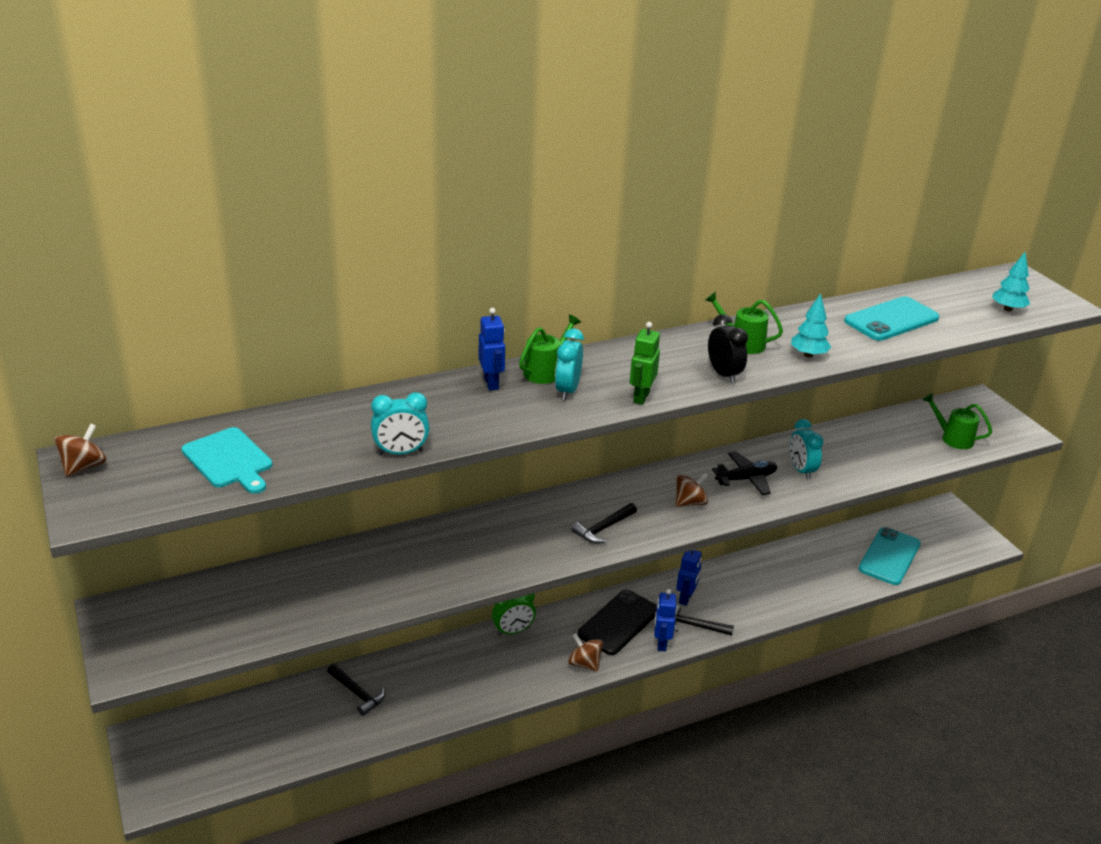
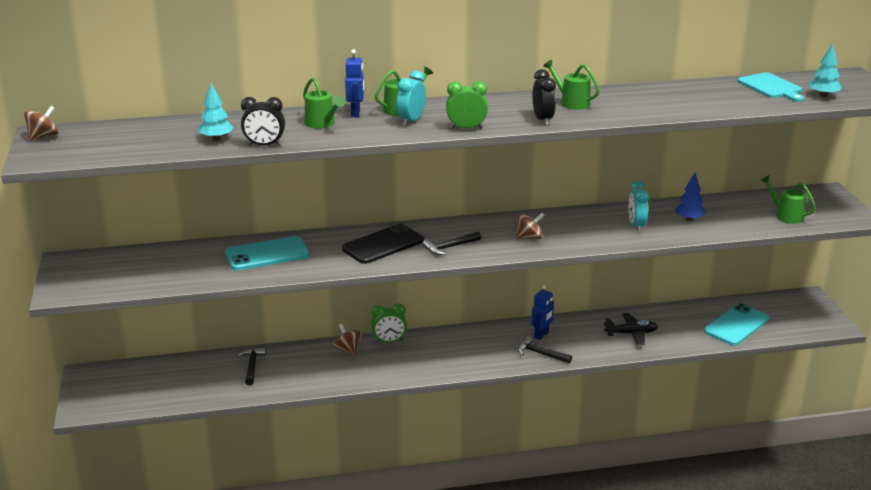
camera: 15 degrees right, 5 degrees down
turquoise cutting board [181,427,272,494] -> turquoise cutting board moved to [737,72,804,102]
black hammer [327,664,385,716] -> black hammer turned 150 degrees counterclockwise [237,347,266,385]
turquoise clock [371,392,429,455] -> black clock [241,97,285,146]
brown spinning top [568,633,603,672] -> brown spinning top moved to [333,324,362,356]
black phone [578,590,657,655] -> black phone moved to [342,223,424,264]
green robot [630,322,660,405] -> green clock [446,81,488,129]
blue robot [654,589,676,651] -> none
black plane [712,451,777,495] -> black plane moved to [604,313,658,345]
turquoise tree [791,293,831,358] -> turquoise tree moved to [199,83,234,141]
turquoise phone [844,296,939,341] -> turquoise phone moved to [225,236,309,270]
none -> green watering can [303,77,345,129]
none -> blue tree [675,173,705,221]

